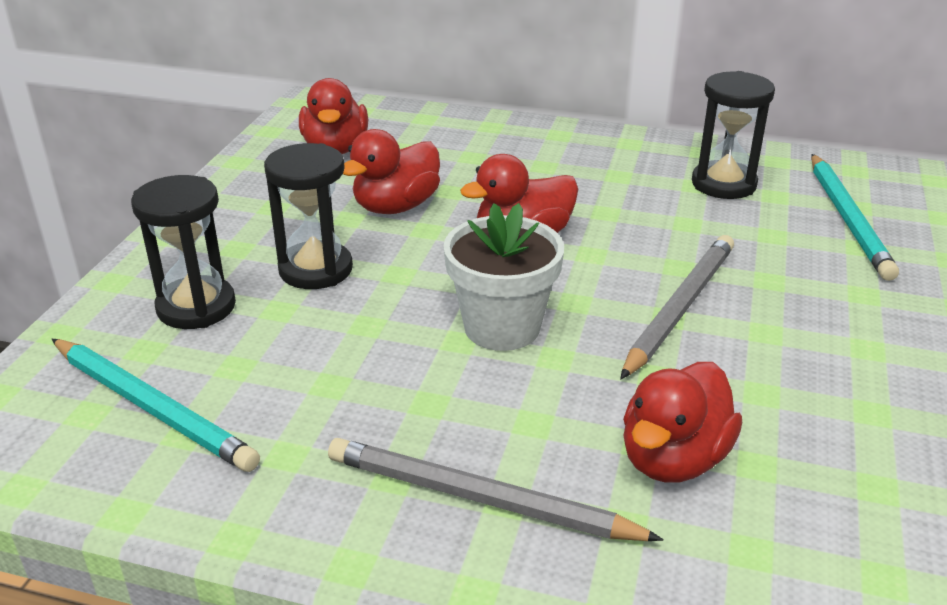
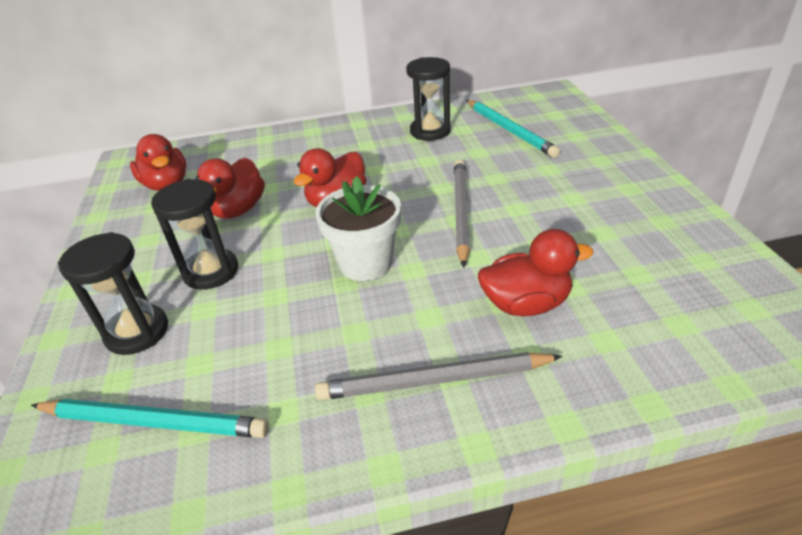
camera: 25 degrees left, 5 degrees up
red duck [623,362,742,483] -> red duck turned 105 degrees counterclockwise [478,229,594,316]

